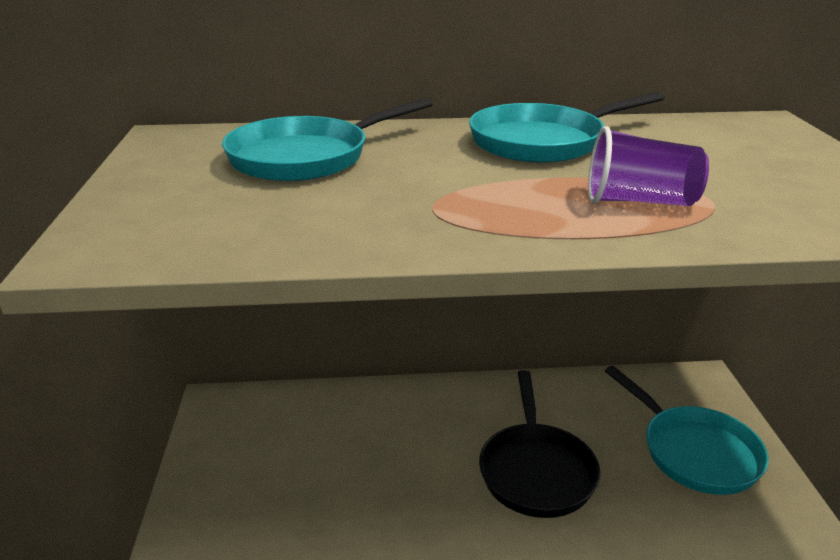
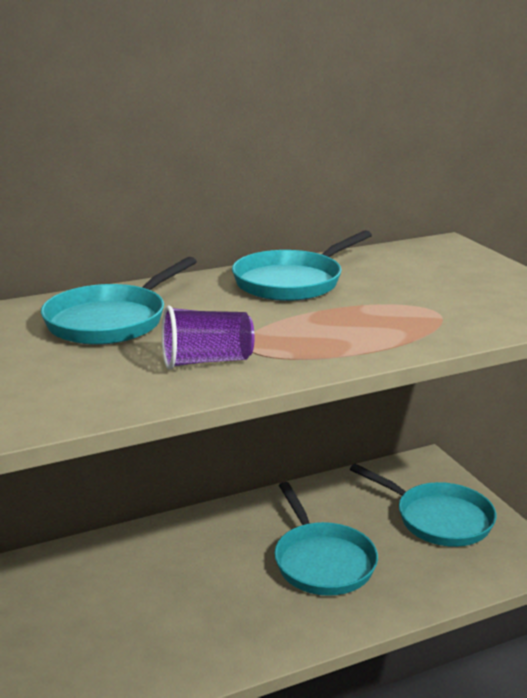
camera: 20 degrees left, 5 degrees down
black pan [479,370,600,518] -> turquoise pan [274,482,378,596]
purple cup [588,126,709,206] -> purple cup moved to [162,306,255,369]

